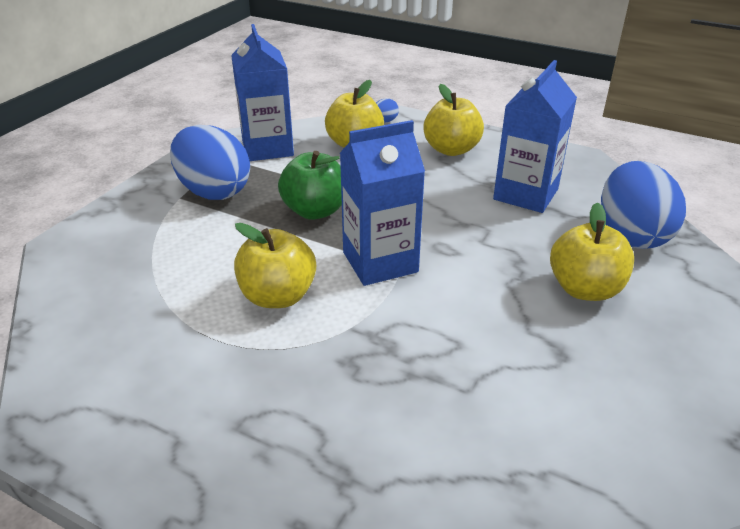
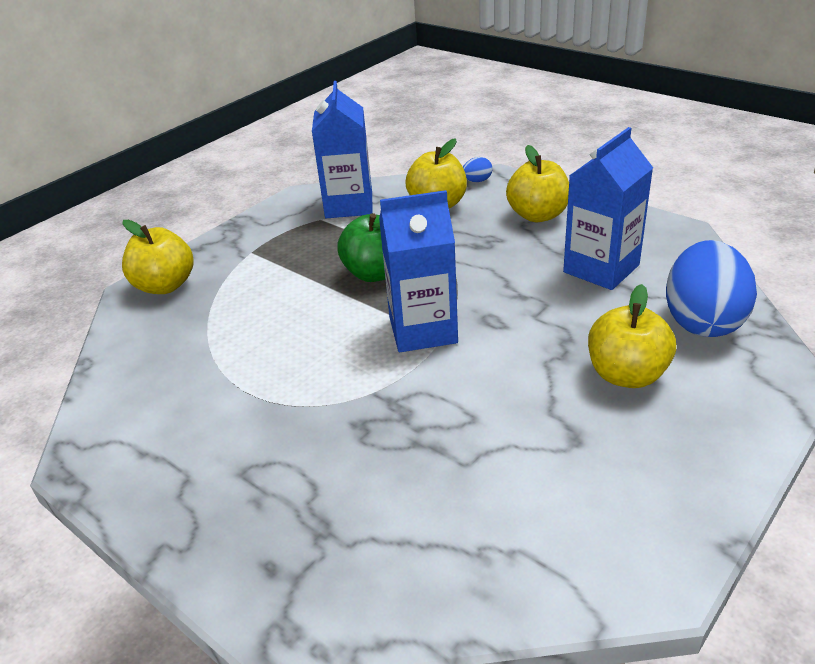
camera: 15 degrees right, 0 degrees up
blue egg [170,125,250,200] -> none
yellow apple [234,223,316,308] -> yellow apple moved to [122,220,194,294]

